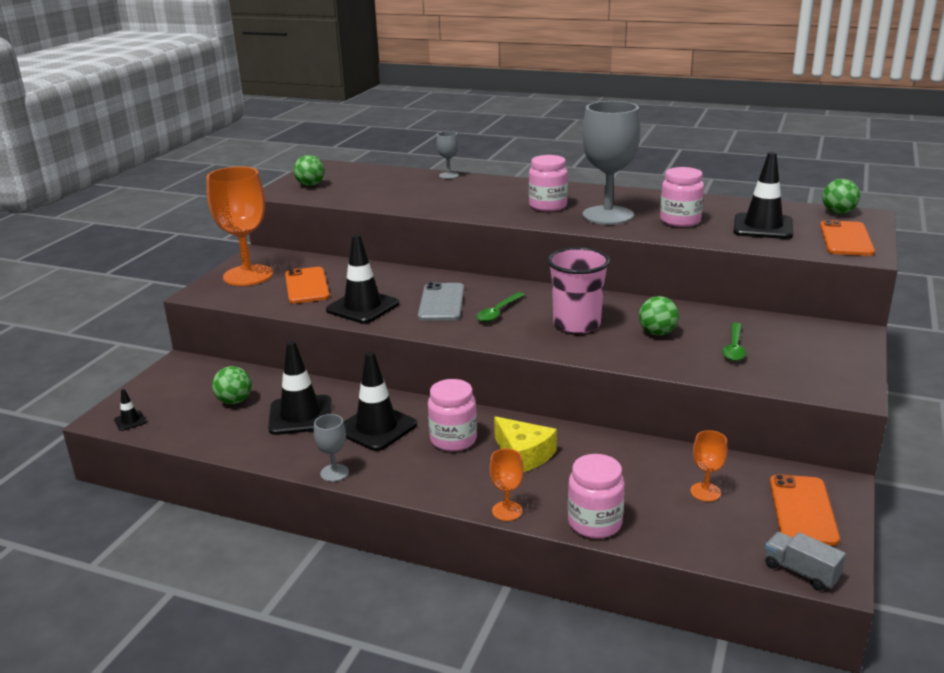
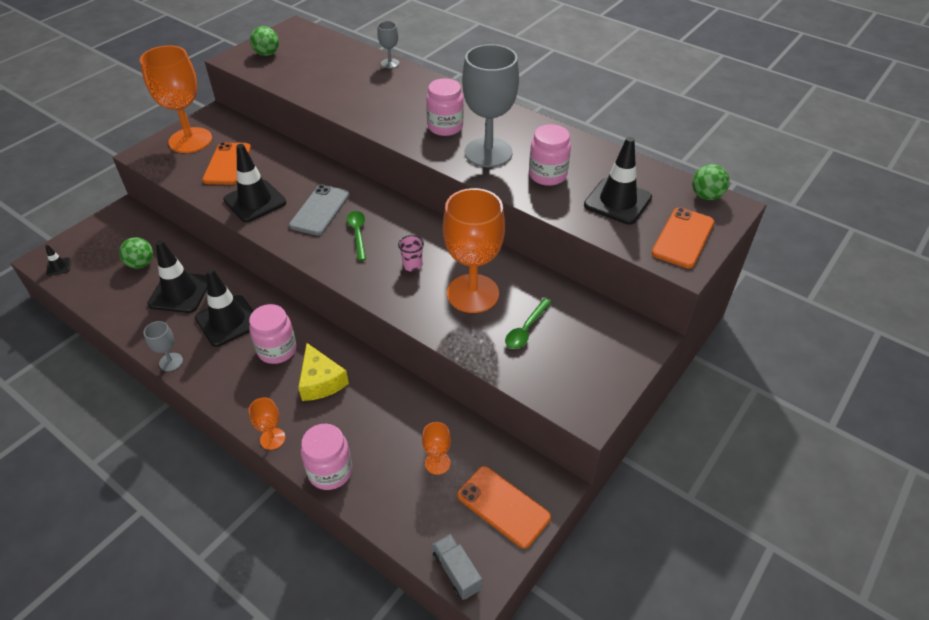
camera: 15 degrees right, 20 degrees up
green spoon [476,292,525,322] -> green spoon turned 120 degrees clockwise [347,211,366,261]
pink cup [547,247,610,334] -> pink cup [398,235,424,272], size x0.46
green ball [639,296,679,336] -> orange goblet [443,188,505,313]
orange phone [770,474,840,546] -> orange phone turned 75 degrees counterclockwise [457,466,551,549]

